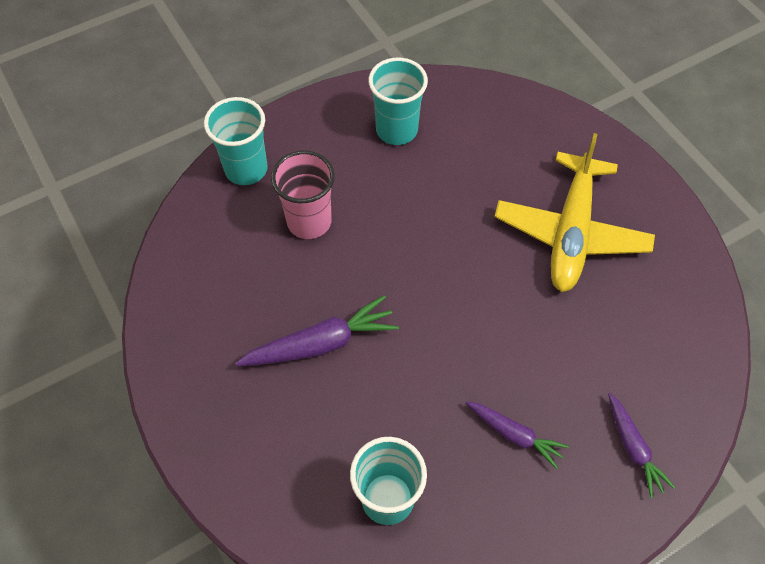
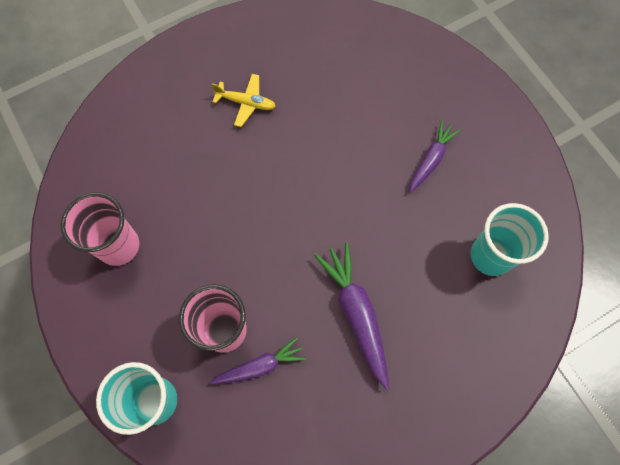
camera: 90 degrees left, 10 degrees up
turquoise cup [368,58,428,145] -> pink cup [61,192,140,266]
yellow plane [495,133,655,292] -> yellow plane [212,74,276,127], size x0.45
purple carrot [608,393,676,498] -> purple carrot moved to [210,337,306,385]

